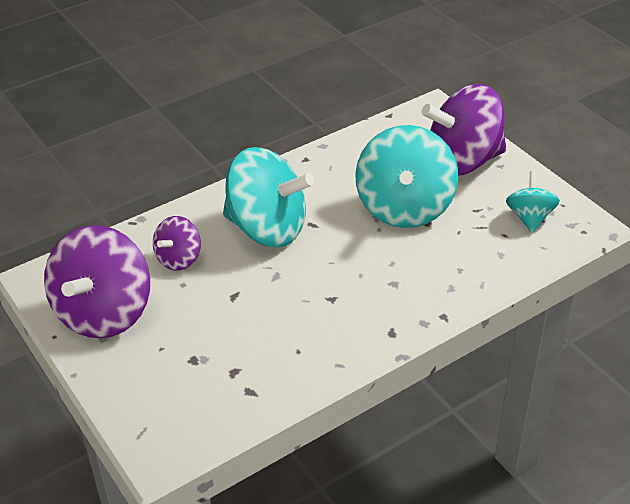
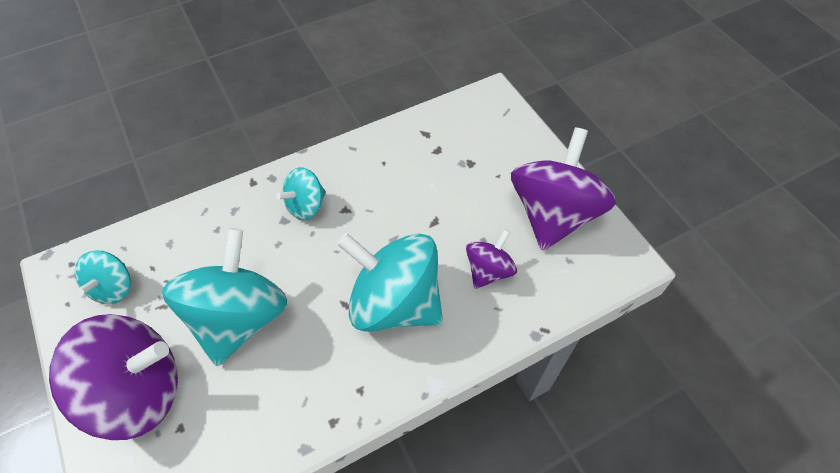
camera: 175 degrees left, 15 degrees up
none -> turquoise spinning top [276,167,326,220]

